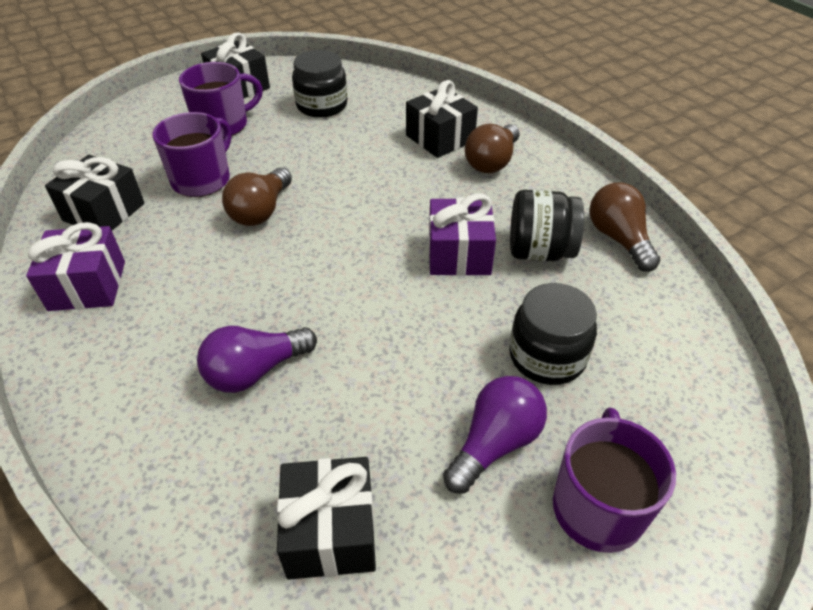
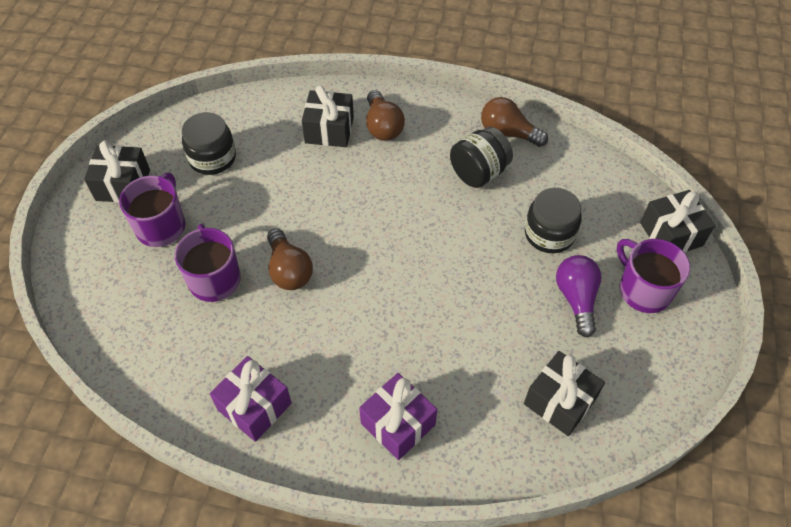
camera: 45 degrees left, 10 degrees up
black gift [45,155,144,230] -> black gift moved to [640,190,715,253]
purple light bulb [197,326,317,393] -> none
purple gift [429,194,496,276] -> purple gift moved to [359,373,437,460]

